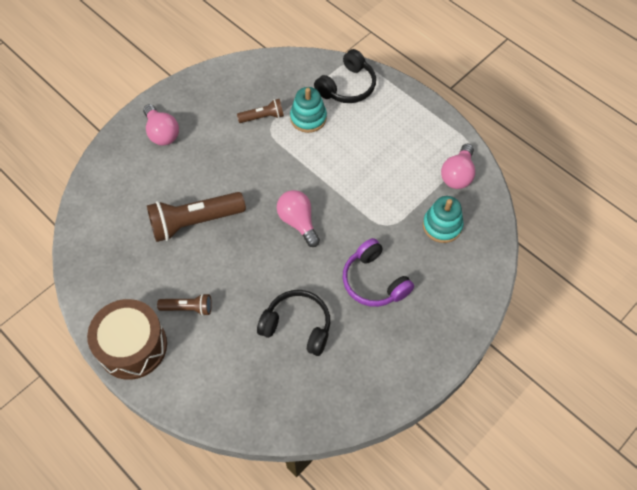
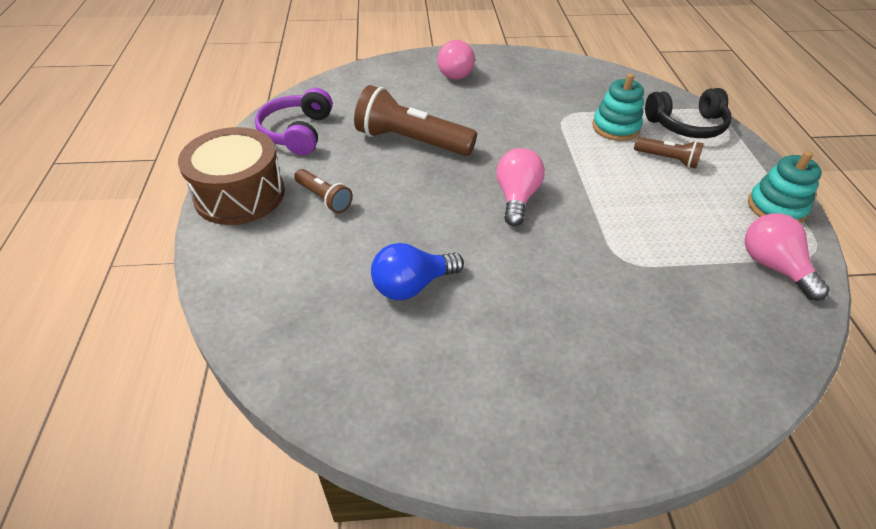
camera: 40 degrees right, 15 degrees down
brown flashlight [237,99,284,123] -> brown flashlight moved to [634,137,704,168]
black headphones [257,290,330,356] -> blue light bulb [371,243,464,300]
purple headphones [343,238,414,307] -> purple headphones moved to [255,88,333,155]
turquoise stacking toy [423,196,464,243] -> turquoise stacking toy moved to [748,151,822,223]
pink light bulb [441,144,475,189] -> pink light bulb turned 90 degrees clockwise [745,213,830,301]

